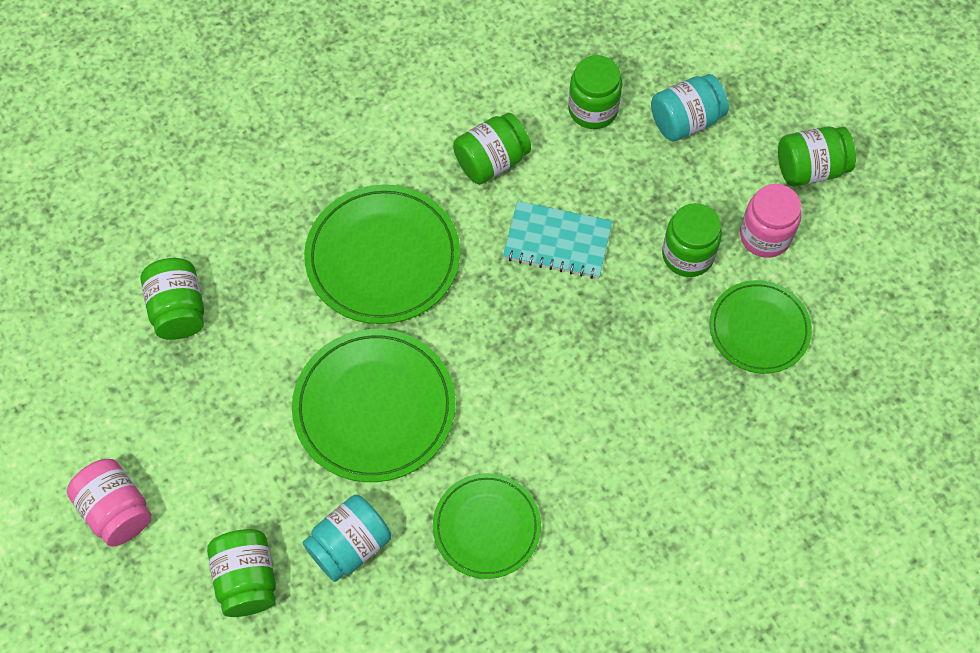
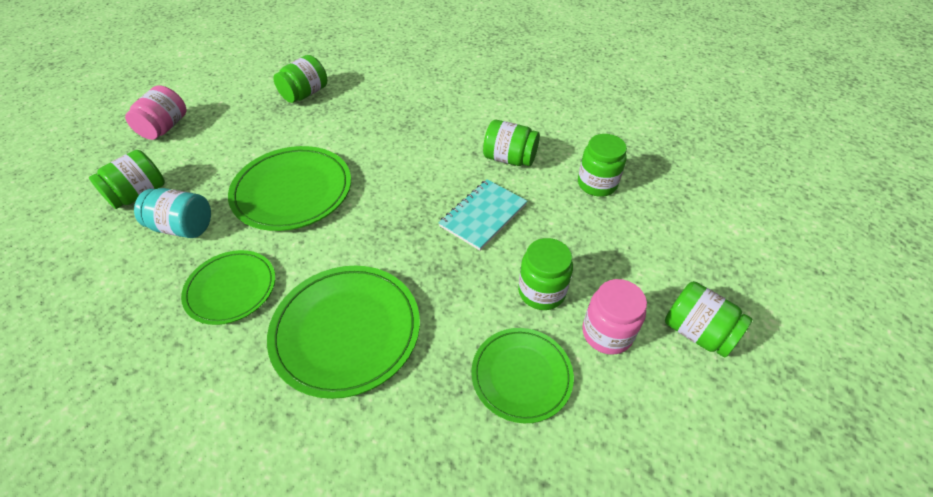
camera: 55 degrees right, 15 degrees down
green plate [304,185,460,324] -> green plate moved to [267,266,420,399]
turquoise notebook [503,201,613,279] -> turquoise notebook turned 60 degrees clockwise [438,179,527,250]
turquoise jar [651,74,729,141] -> none

